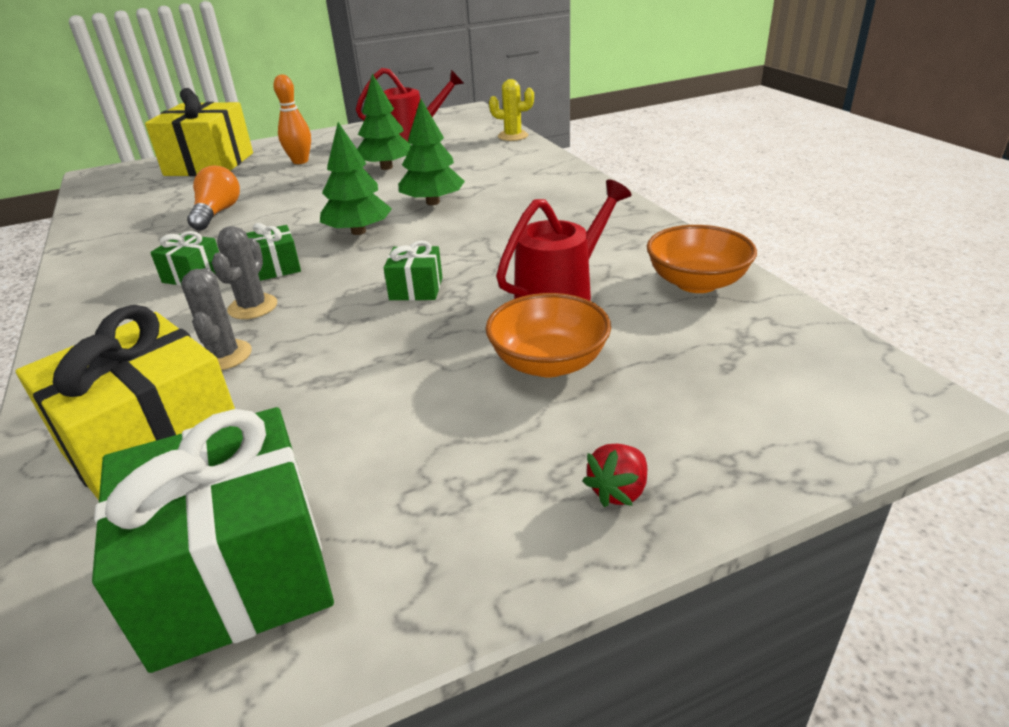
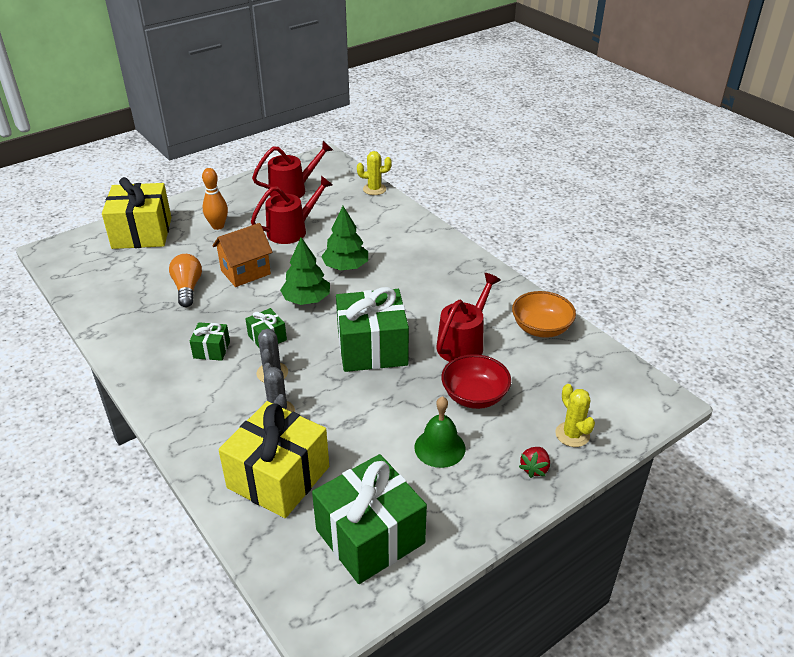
camera: 15 degrees left, 5 degrees up
green tree [357,74,412,170] -> red watering can [251,176,333,244]
green gift [384,241,443,300] -> green gift [336,287,409,372], size x2.14
orange bowl [485,293,611,377] -> red bowl [441,354,511,409]
none -> orange house [212,223,272,287]
none -> green bell [414,396,465,468]
none -> yellow cactus [555,384,595,447]

